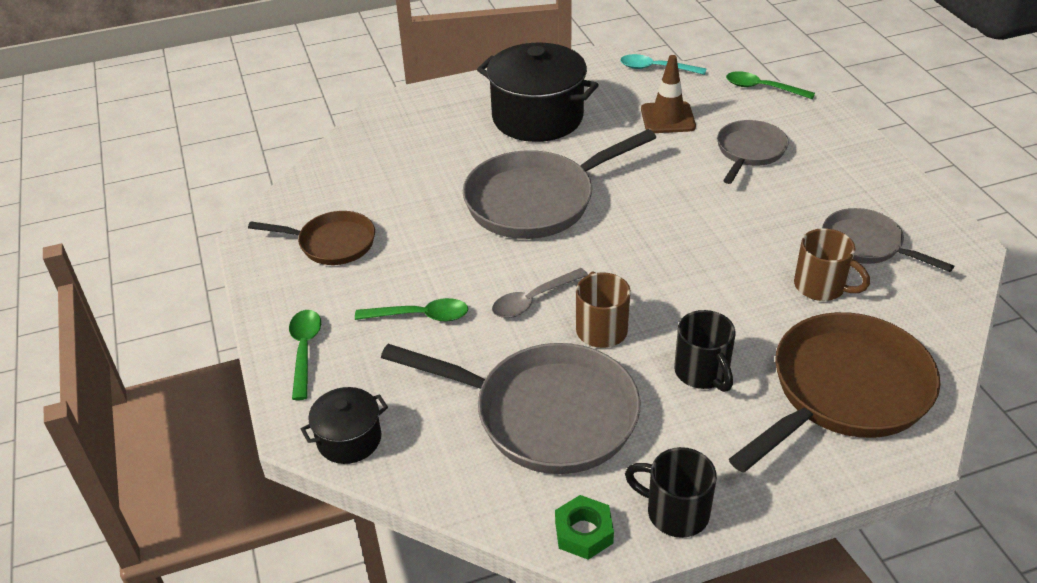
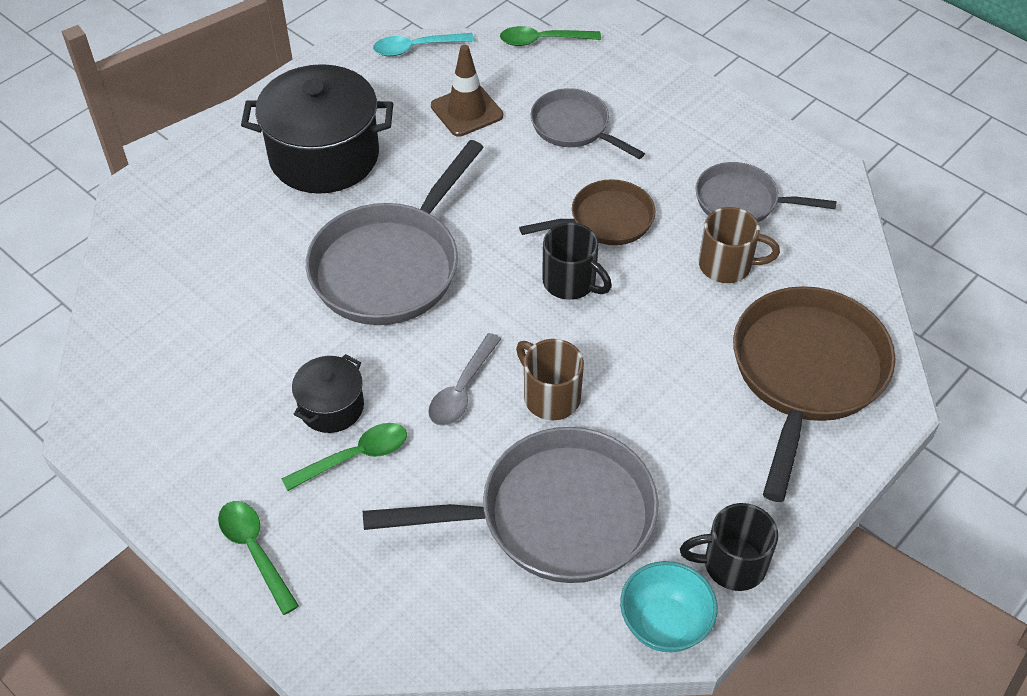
camera: 30 degrees left, 10 degrees up
brown pan [248,211,375,265] -> brown pan moved to [519,179,655,245]
black pot [301,387,388,464] -> black pot moved to [292,354,364,433]
green nut [555,495,614,560] -> turquoise bowl [620,561,718,653]
black mug [674,310,736,392] -> black mug moved to [542,223,612,300]
grey pan [717,120,789,184] -> grey pan turned 45 degrees counterclockwise [531,88,645,159]

